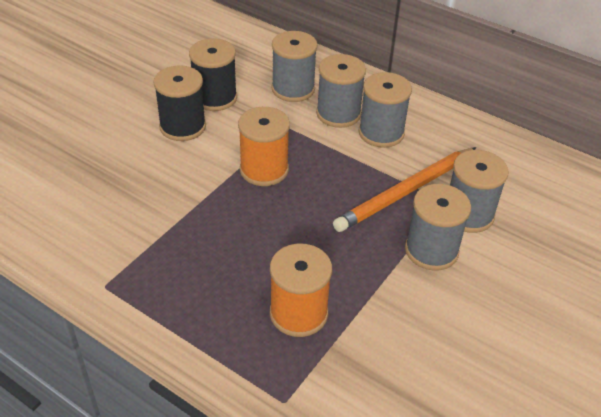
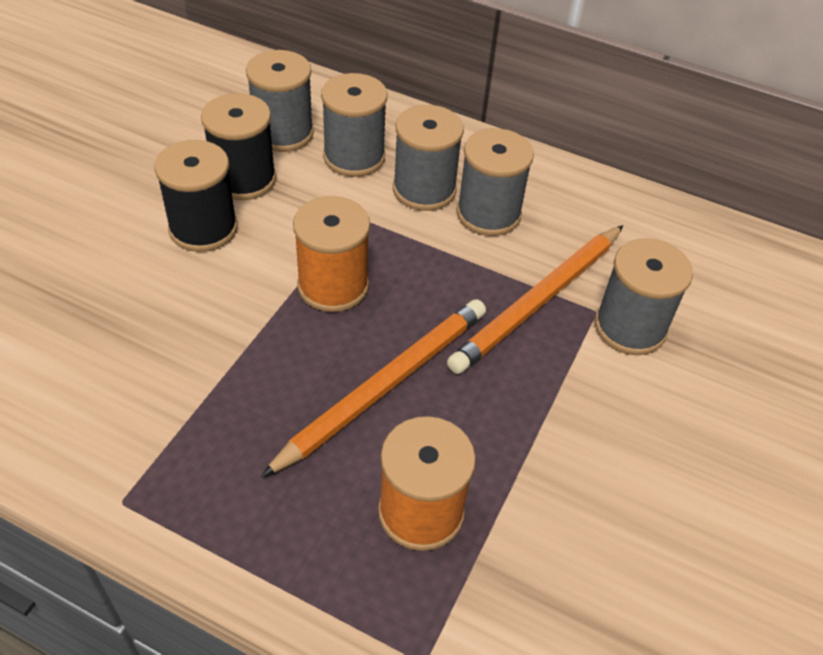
camera: 10 degrees left, 5 degrees up
grey spool [405,184,471,270] -> grey spool moved to [246,50,314,152]
none -> orange pencil [261,299,486,478]

